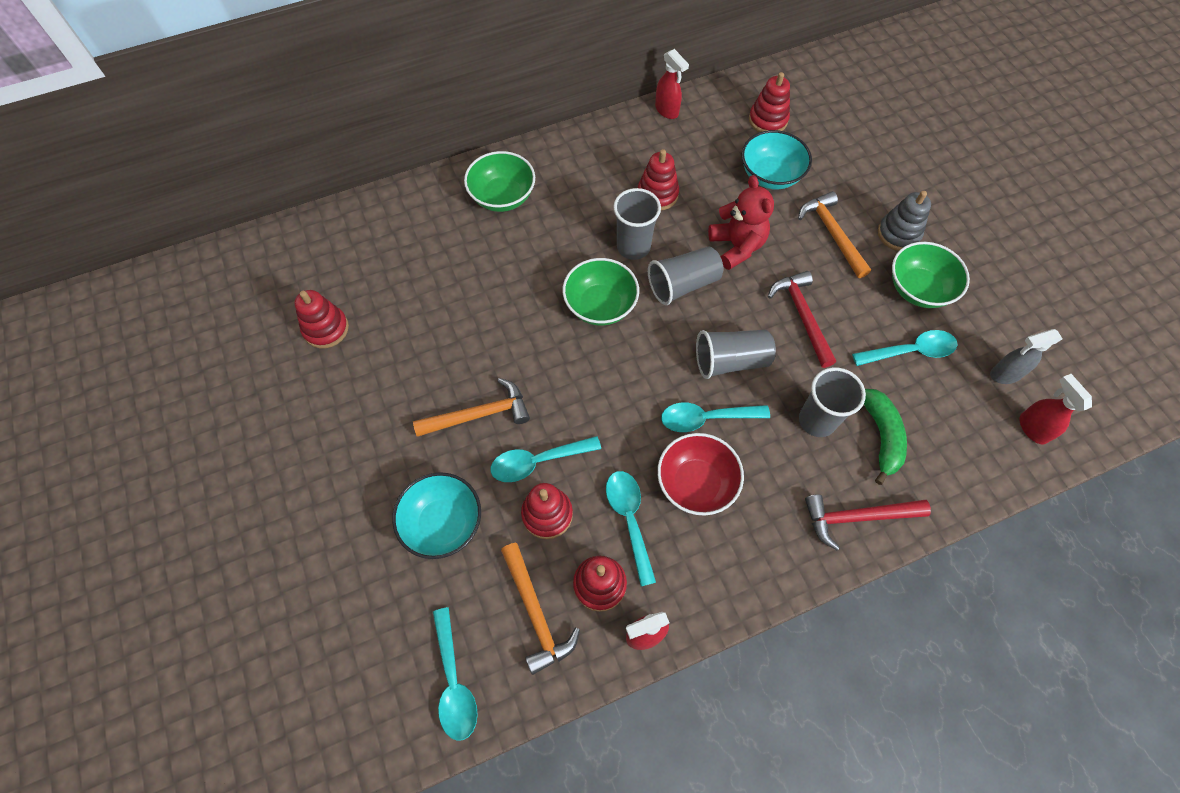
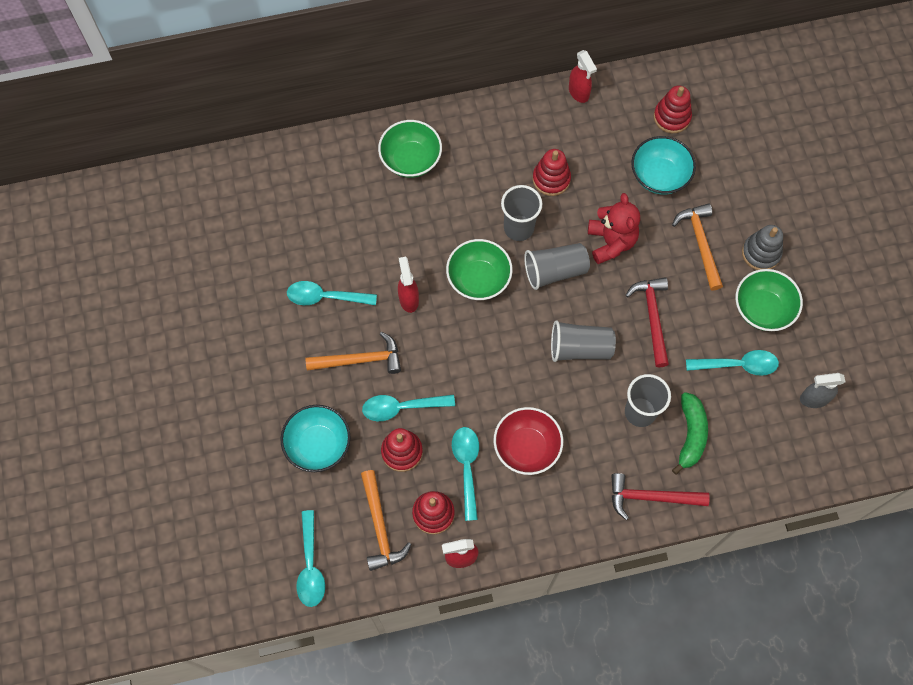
camera: 10 degrees right, 5 degrees up
red stacking toy [294,290,349,348] -> none
turquoise spoon [661,402,770,432] -> turquoise spoon moved to [287,281,377,305]
red spray bottle [1019,374,1092,444] -> red spray bottle moved to [398,257,419,313]

